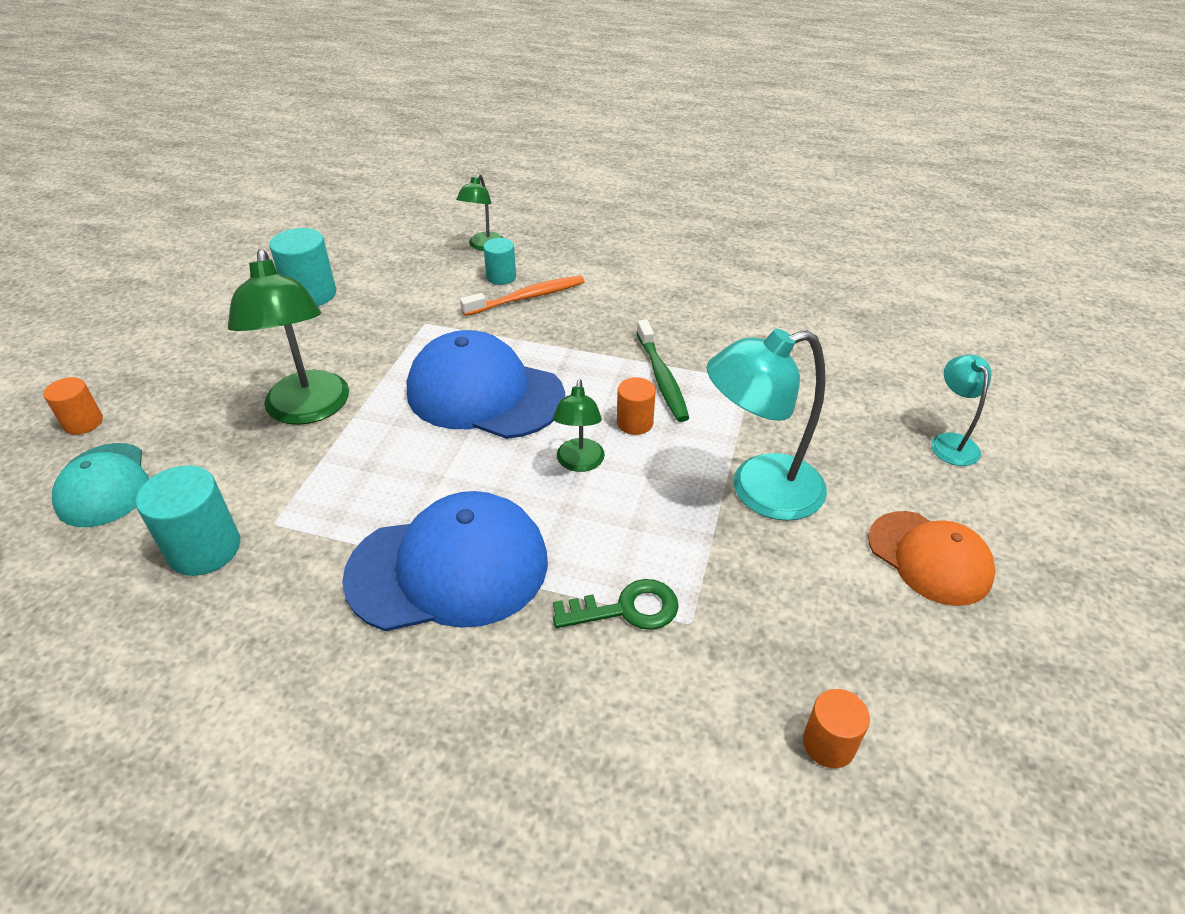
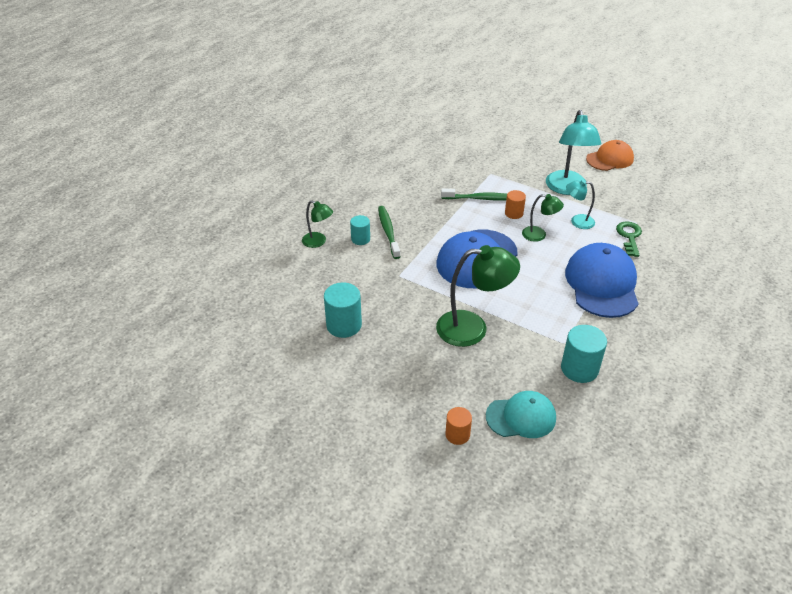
camera: 75 degrees left, 0 degrees up
orange toothbrush [460,275,585,316] -> green toothbrush [378,206,400,259]
orange cylinder [803,689,870,768] -> none
turquoise lamp [931,355,991,466] -> turquoise lamp moved to [566,180,595,229]

